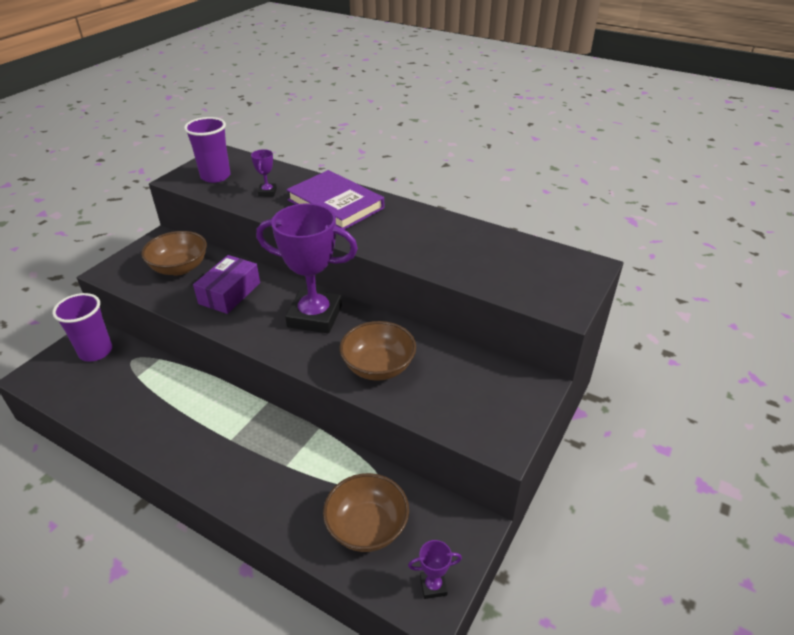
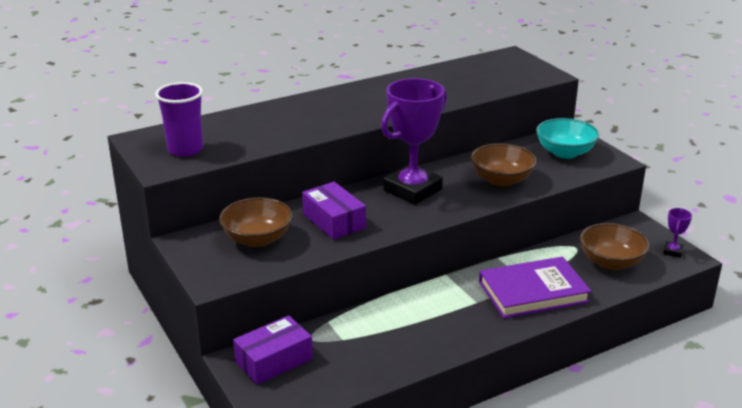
camera: 60 degrees left, 10 degrees down
purple cup [52,293,112,361] -> purple box [233,315,313,385]
purple trophy [251,149,277,196] -> none
purple book [286,170,384,230] -> purple book moved to [479,257,591,318]
none -> turquoise bowl [536,118,599,159]

